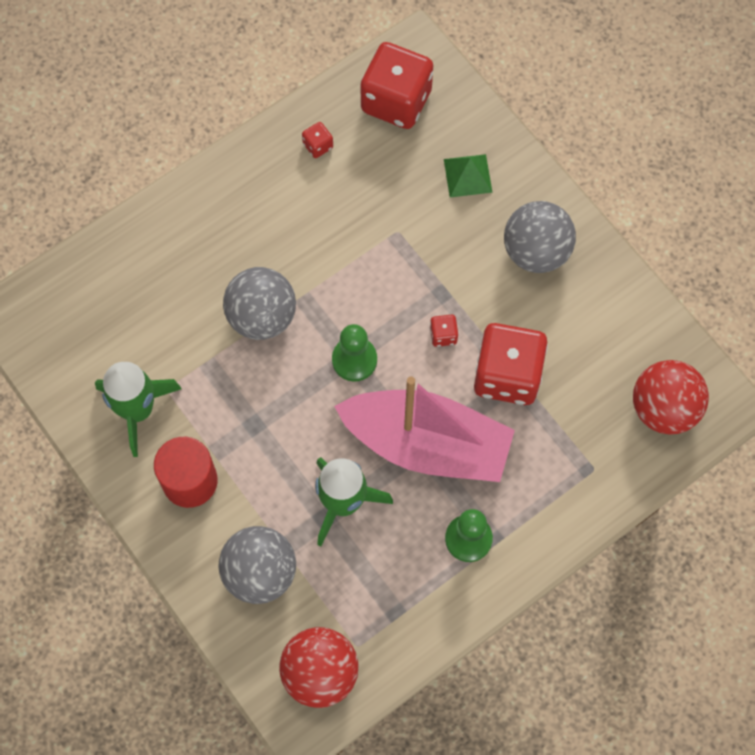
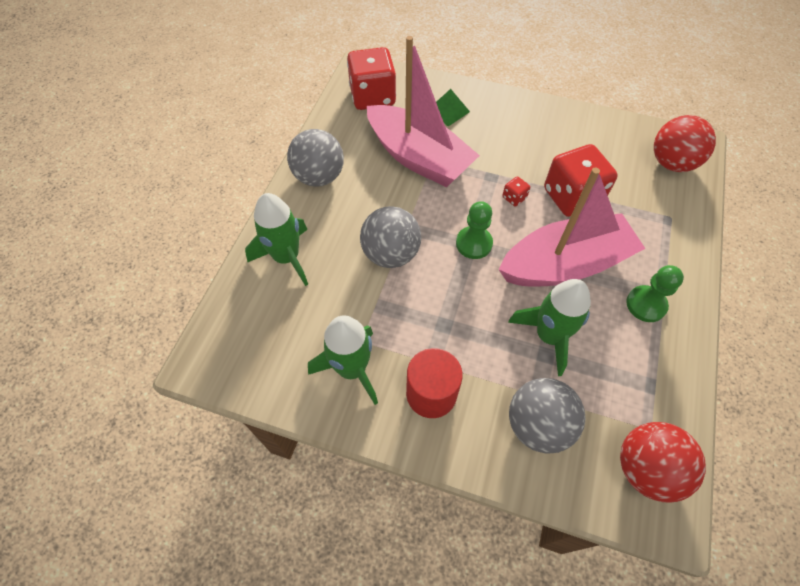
camera: 35 degrees left, 10 degrees down
red dice [302,122,333,158] -> none
grey ball [504,201,576,273] -> grey ball moved to [287,129,344,187]
none -> green rocket [245,193,308,286]
none -> pink boat [367,36,480,187]

